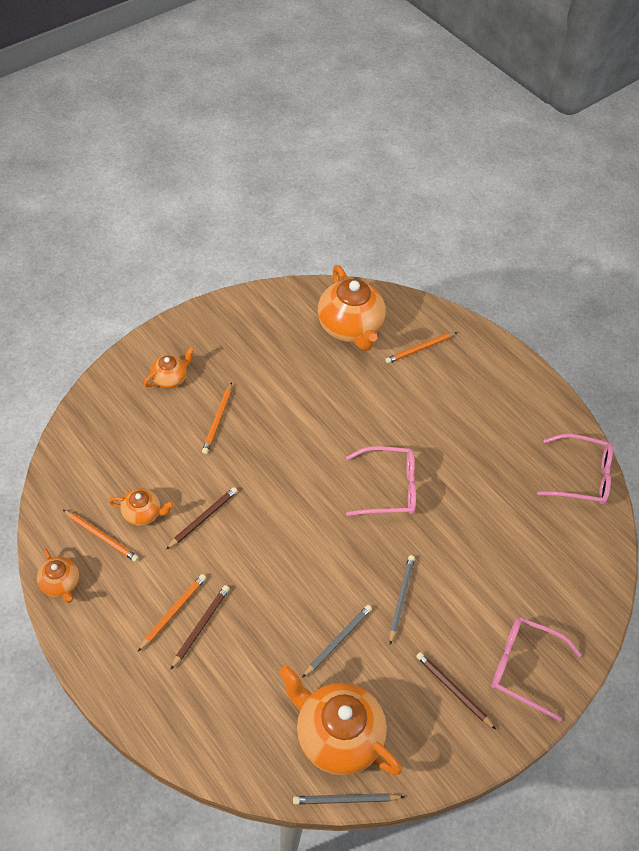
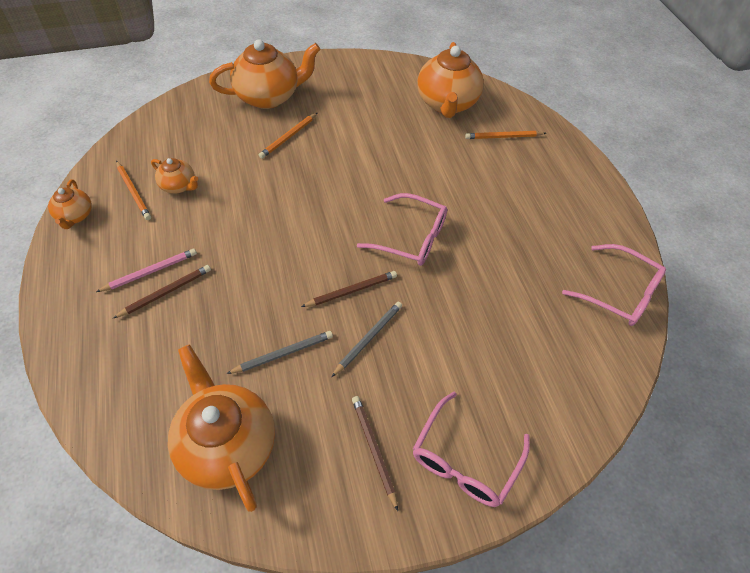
camera: 25 degrees right, 0 degrees up
orange pencil [138,574,206,651] -> pink pencil [96,249,197,292]
orange teapot [144,347,194,388] -> orange teapot [209,39,320,109], size x1.98
brown pencil [166,487,237,549] -> brown pencil moved to [301,271,397,307]
grey pencil [293,793,404,804] -> none
pink glasses [492,617,582,722] -> pink glasses turned 105 degrees counterclockwise [413,392,530,507]

